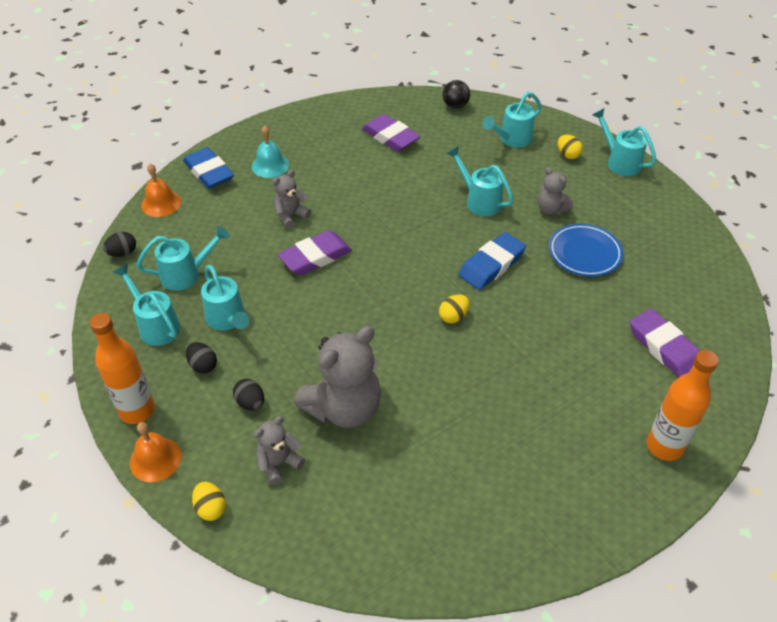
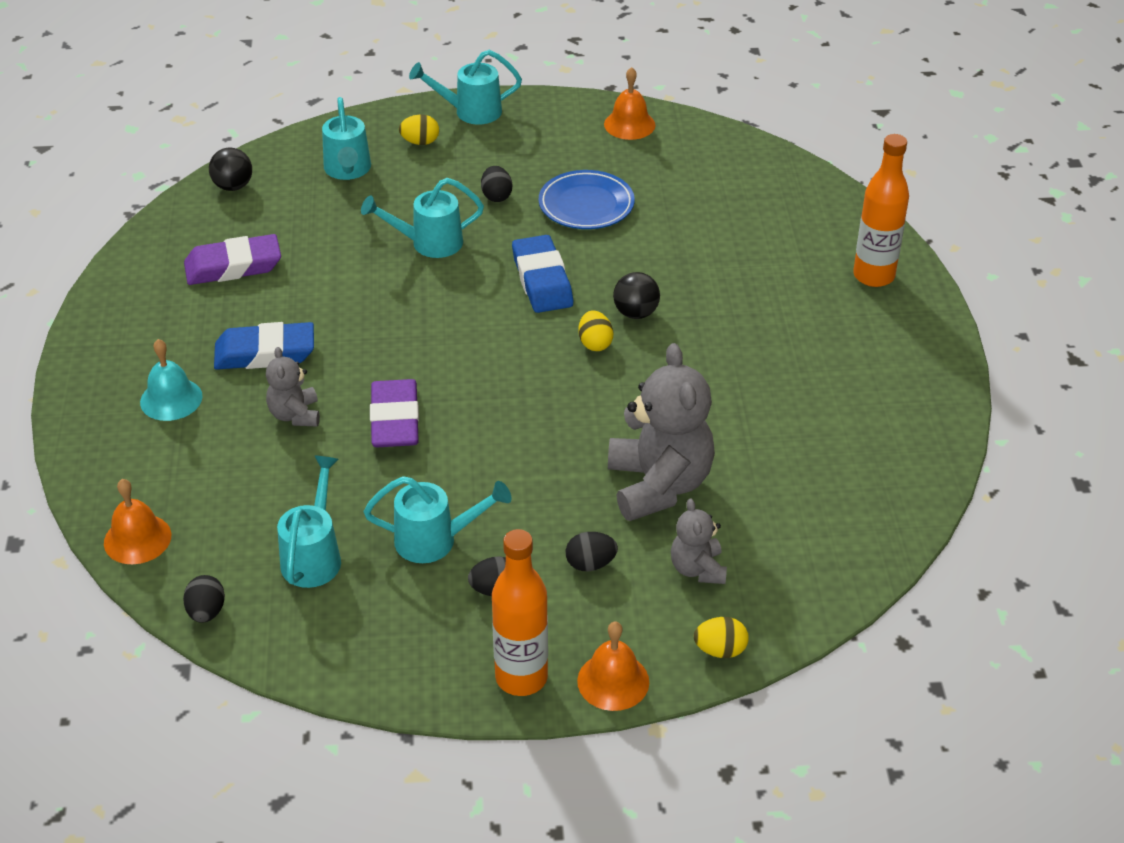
camera: 60 degrees left, 5 degrees down
turquoise watering can [113,264,181,346] -> none
blue eraser [183,147,234,189] -> blue eraser moved to [214,322,314,370]
grey teddy bear [538,167,573,214] -> black egg [481,166,512,202]
purple eraser [630,309,700,377] -> none
none -> orange bell [604,67,656,140]
none -> black ball [613,272,660,319]

